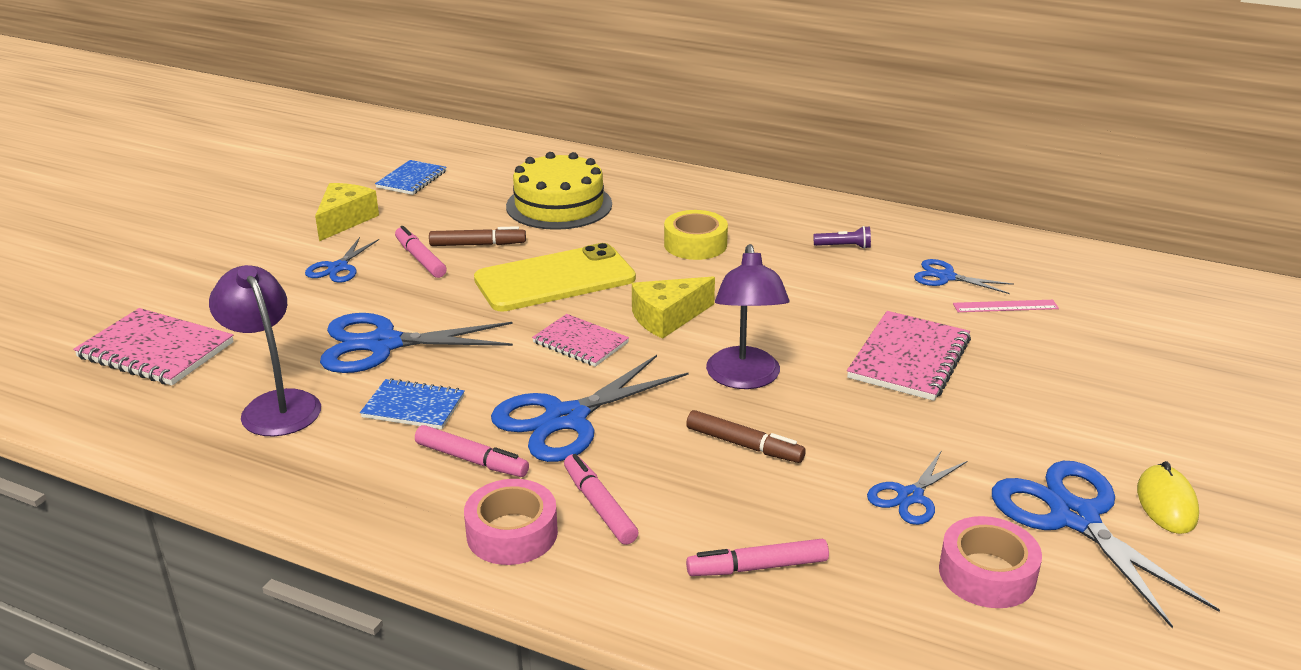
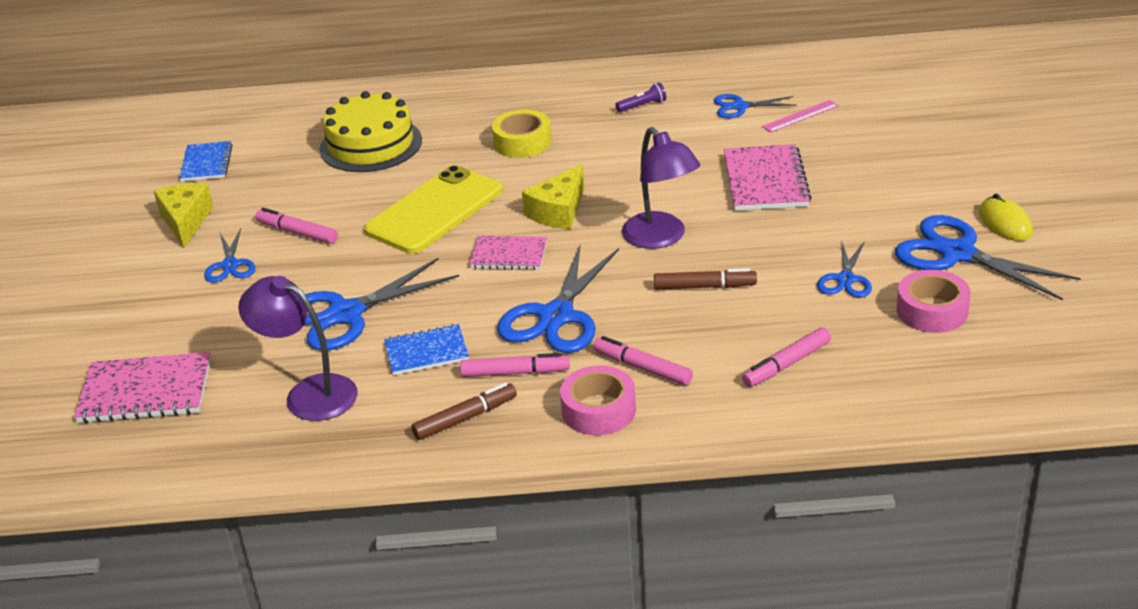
camera: 25 degrees left, 5 degrees up
brown marker [429,226,526,246] -> brown marker moved to [411,383,517,440]

